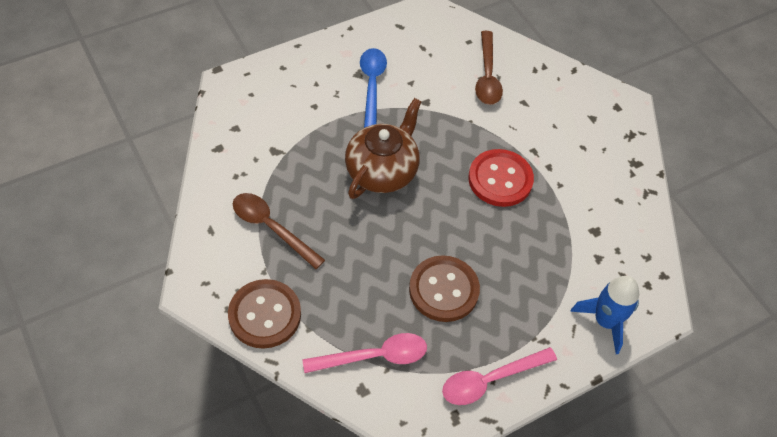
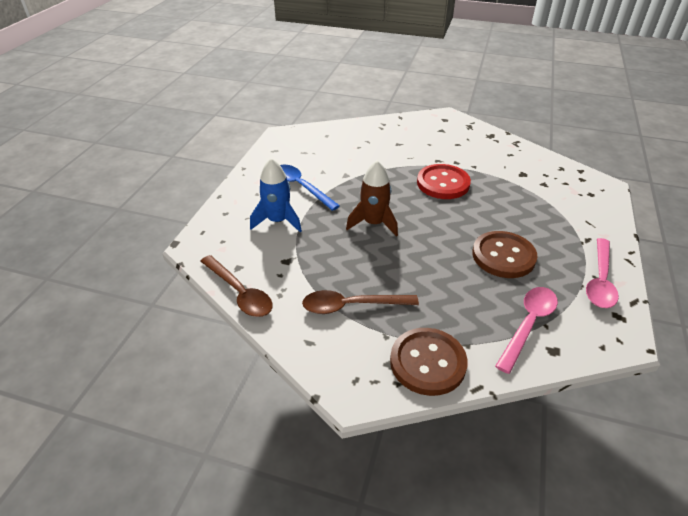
camera: 40 degrees left, 15 degrees down
brown teapot [345,98,422,199] -> brown rocket [346,161,398,237]
brown spoon [475,31,503,105] -> brown spoon moved to [200,255,273,317]
blue rocket [570,276,639,354] -> blue rocket moved to [250,158,302,232]

